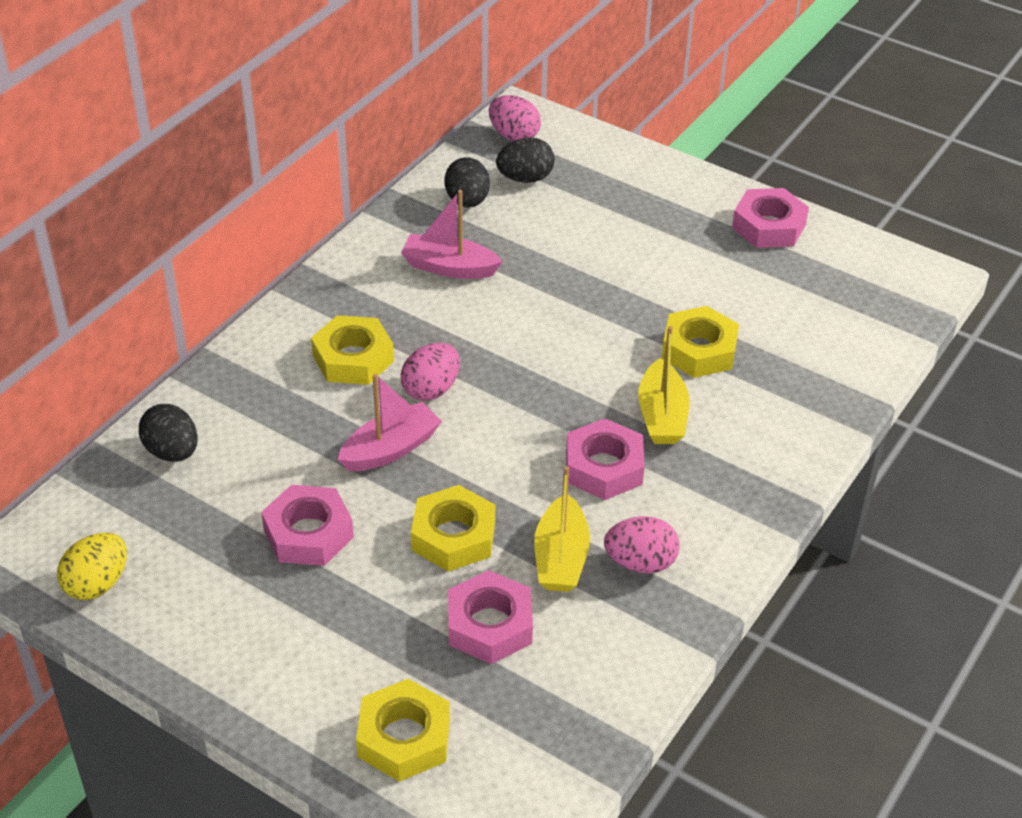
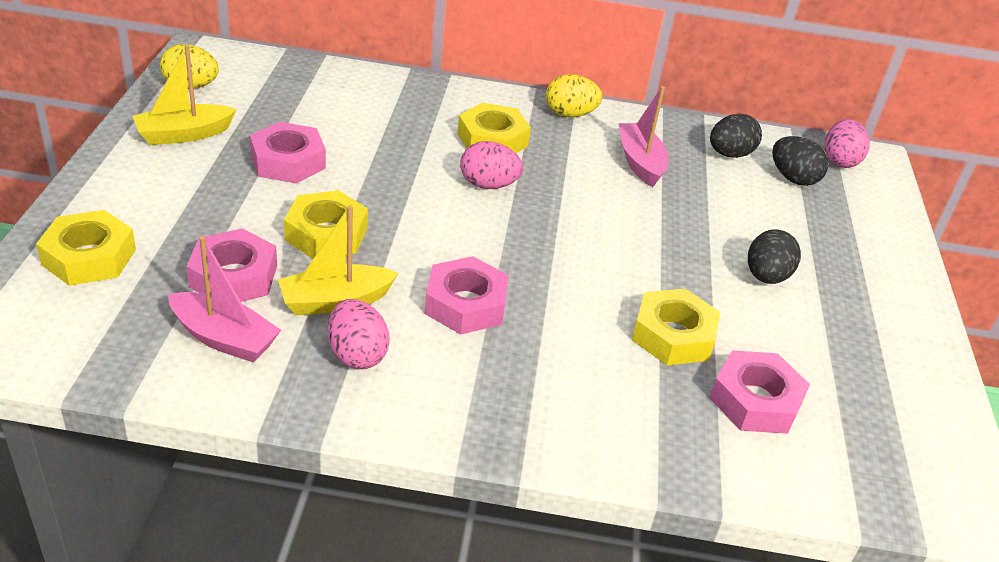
camera: 60 degrees right, 5 degrees down
black egg [139,404,198,462] -> black egg moved to [748,229,801,284]
pink boat [338,374,442,471] -> pink boat moved to [168,236,281,362]
yellow boat [638,326,689,444] -> yellow boat moved to [133,45,237,145]
pink nut [732,188,809,248] -> pink nut moved to [709,350,810,434]
none -> yellow egg [546,74,603,117]

